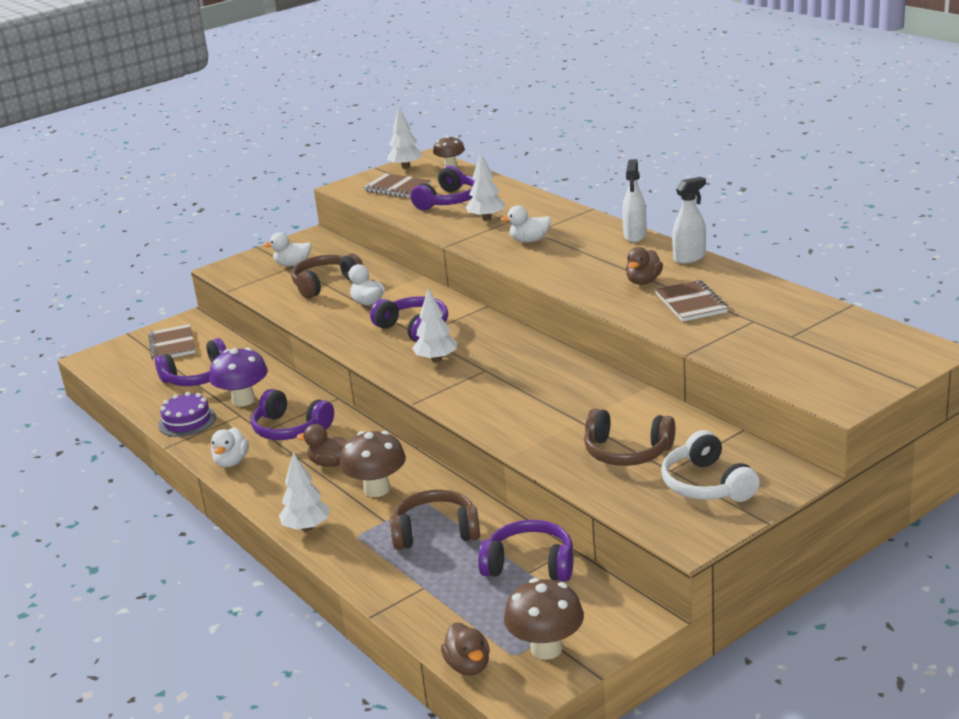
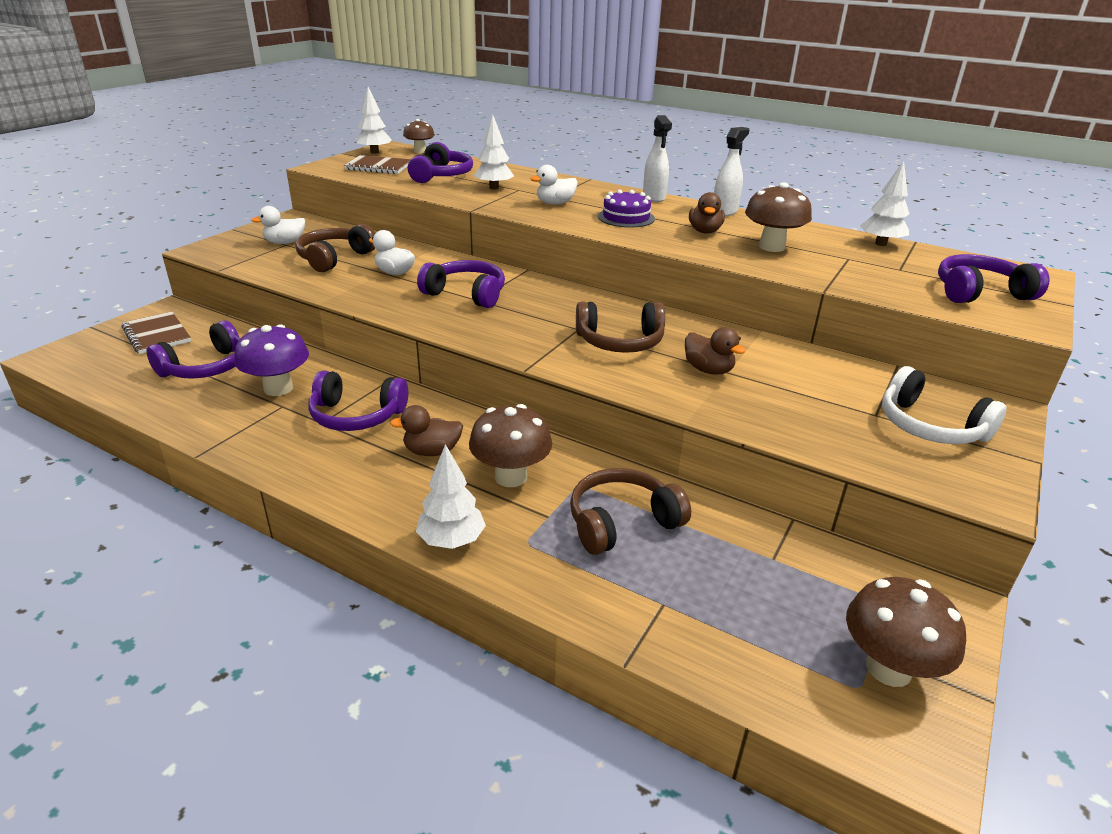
camera: 25 degrees left, 5 degrees up
purple cake [158,392,216,437] -> purple cake moved to [598,190,655,228]
white duck [211,428,249,467] -> none
white tree [412,289,457,362] -> white tree moved to [860,161,909,246]
brown duck [441,623,490,676] -> brown duck moved to [685,327,746,375]
purple headphones [478,520,573,582] -> purple headphones moved to [938,254,1050,303]
brown headphones [584,409,675,466] -> brown headphones moved to [576,301,665,353]
brown notebook [655,280,728,322] -> brown mushroom [745,182,812,252]

